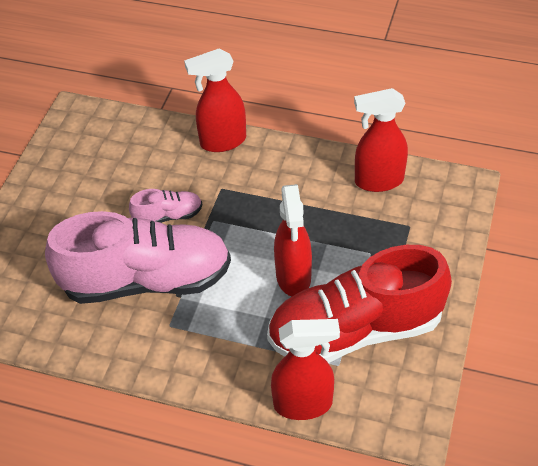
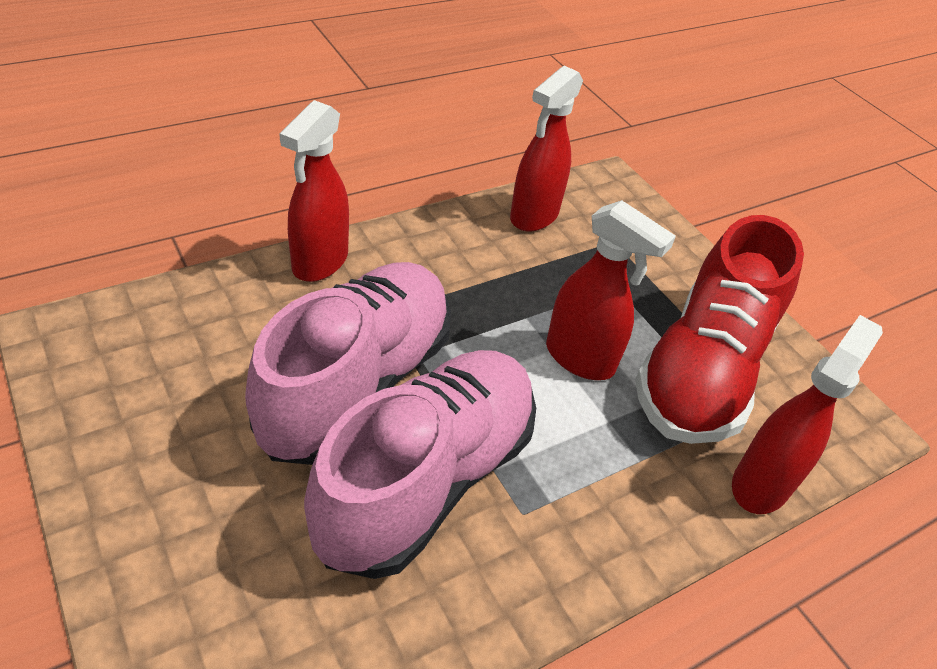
camera: 55 degrees left, 5 degrees down
pink shoe [129,189,202,223] -> pink shoe [245,262,451,465], size x2.30

